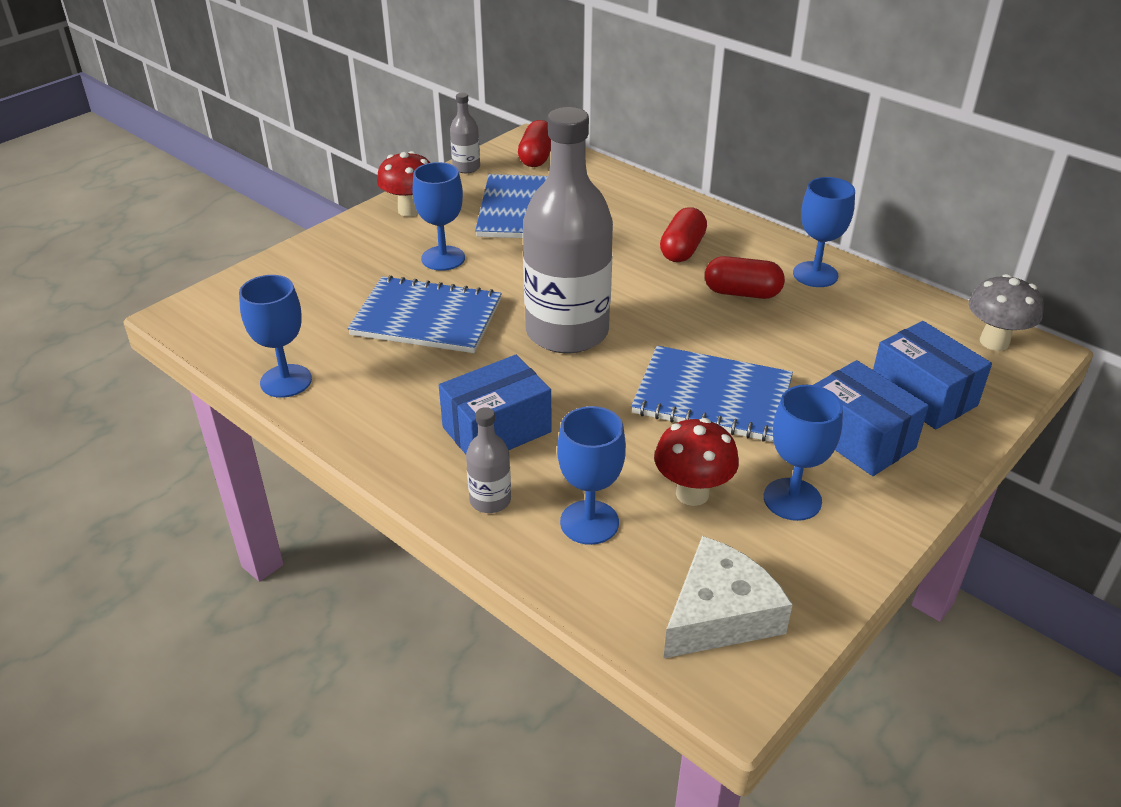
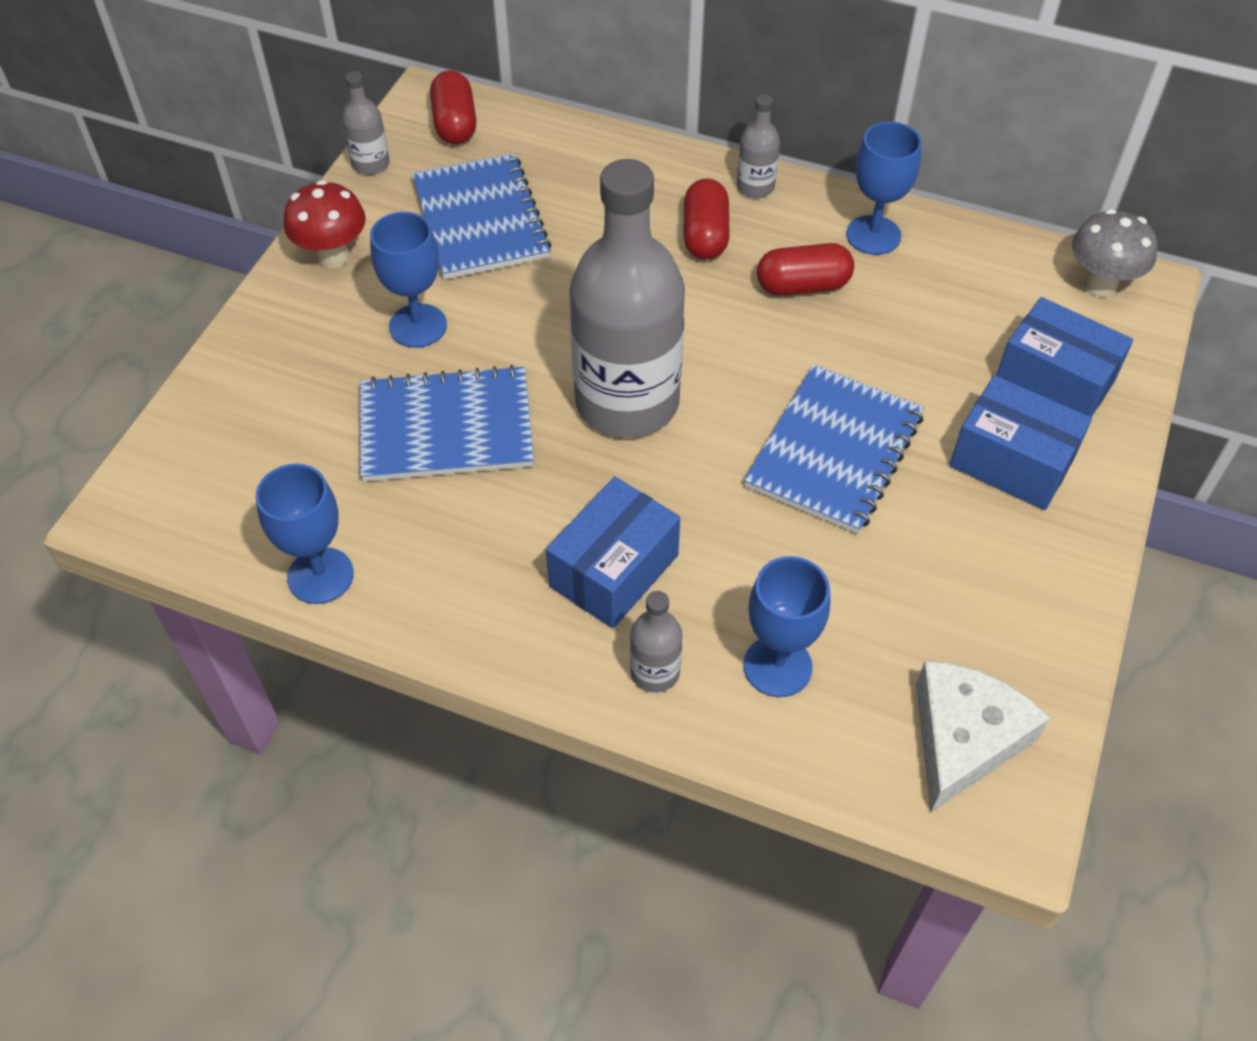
camera: 20 degrees left, 15 degrees up
blue notebook [631,346,793,442] -> blue notebook turned 60 degrees counterclockwise [744,364,924,534]
red mushroom [654,418,739,506] -> none
blue goblet [764,385,843,521] -> none
none -> grey bottle [737,94,780,198]

